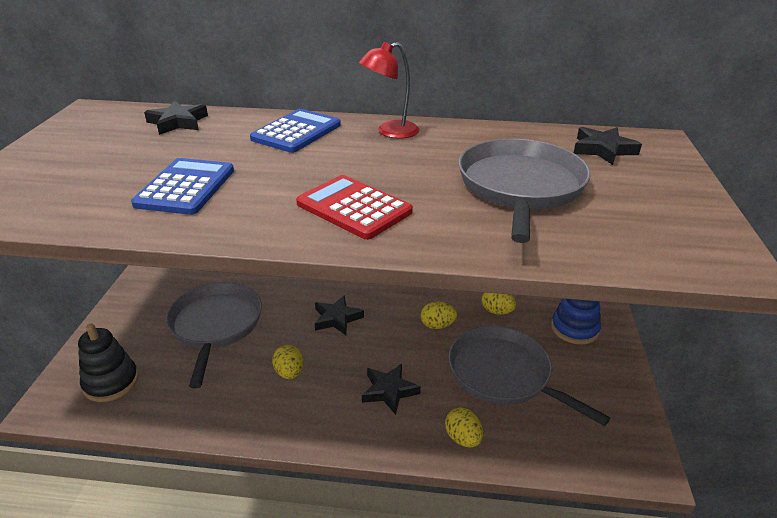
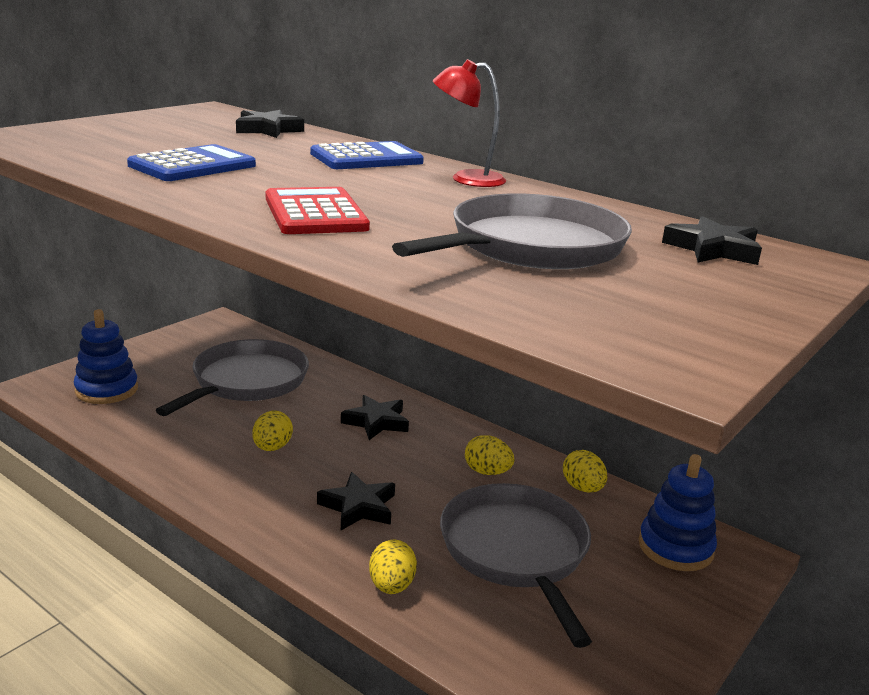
camera: 30 degrees right, 10 degrees down
black stacking toy [78,324,138,402] -> blue stacking toy [74,309,138,404]

